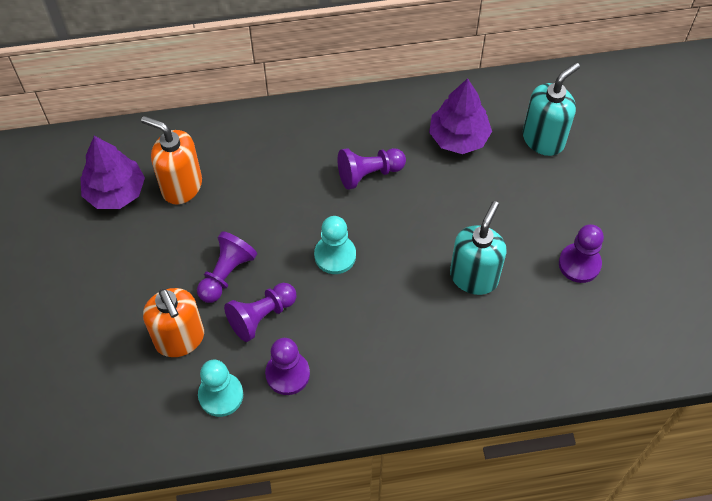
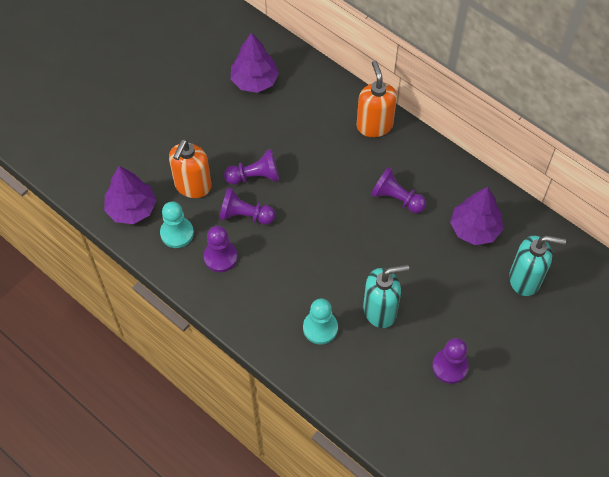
camera: 50 degrees right, 0 degrees up
orange soap dispenser [141,116,202,204] -> orange soap dispenser moved to [357,61,397,137]
turquoise pawn [314,216,356,274] -> turquoise pawn moved to [303,298,338,345]
none -> purple tree [104,166,156,224]

